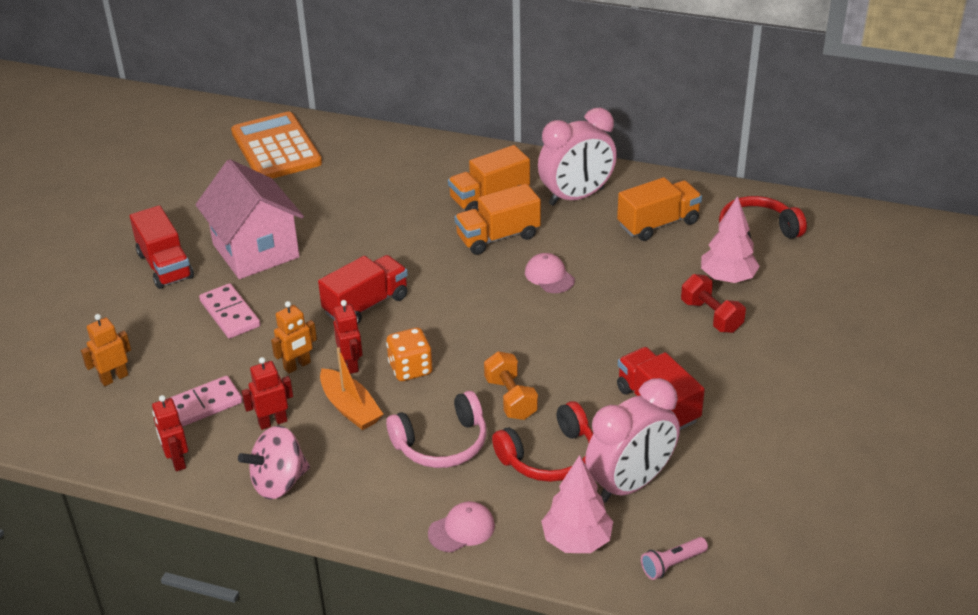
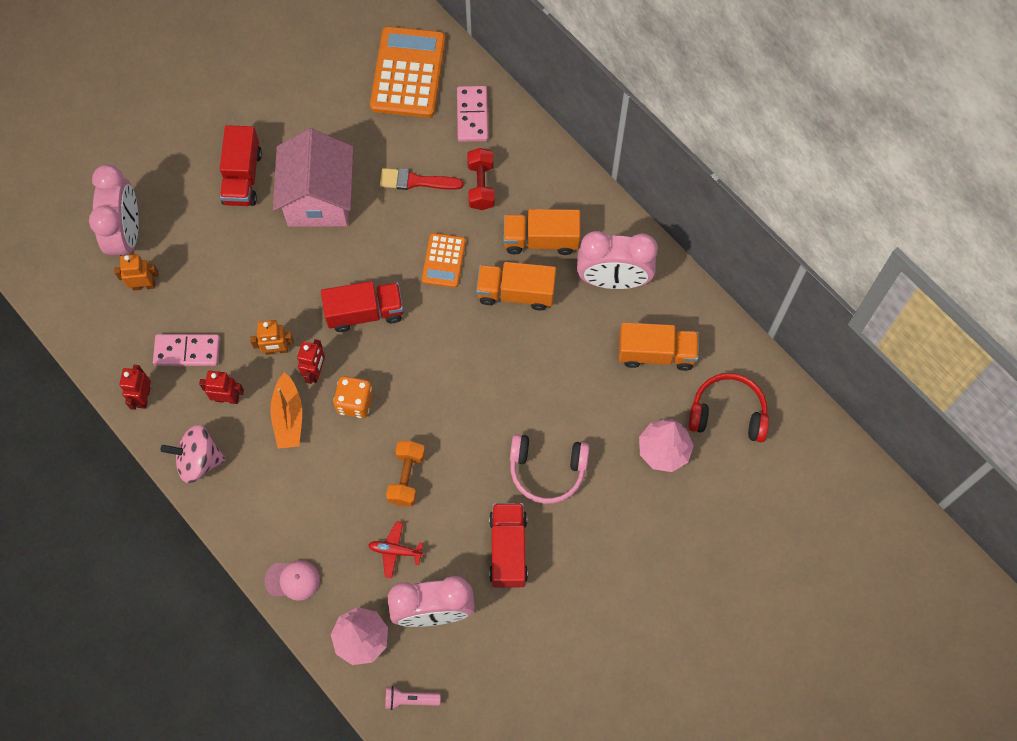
camera: 30 degrees right, 30 degrees up
pink domino [199,283,260,339] -> pink domino moved to [457,86,488,142]
pink headphones [386,391,487,468] -> pink headphones moved to [510,434,590,504]
red headphones [492,401,593,482] -> red plane [368,521,424,578]
pink cap [525,253,575,293] -> none
red dumbbell [681,274,746,333] -> red dumbbell moved to [467,148,495,210]
none -> pink clock [89,164,139,256]
none -> red brush [380,168,463,190]
none -> orange calculator [422,233,466,288]

